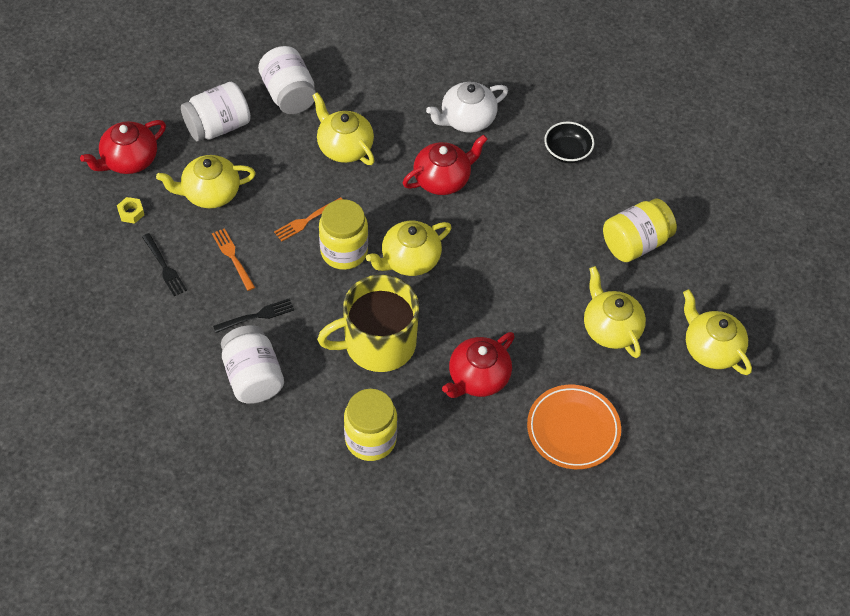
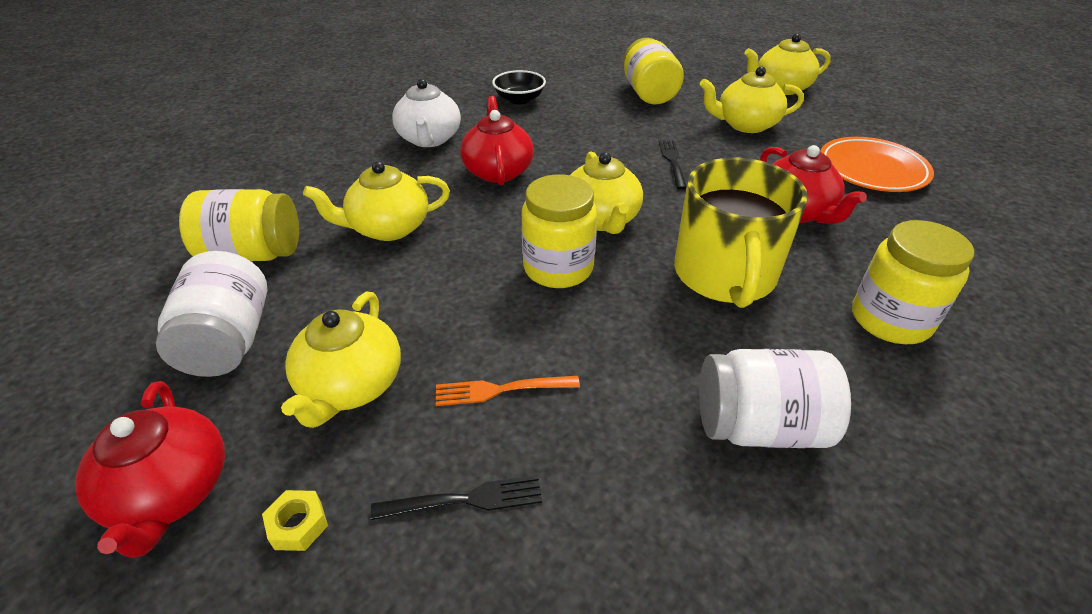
camera: 65 degrees left, 15 degrees down
black fork [213,299,294,333] -> black fork moved to [659,140,687,189]
white jar [258,46,316,114] -> yellow jar [179,189,299,261]
orange fork [274,197,342,242] -> none

